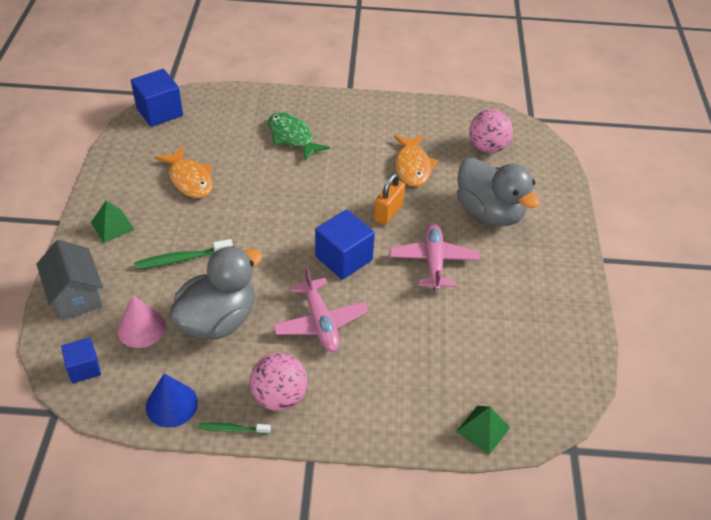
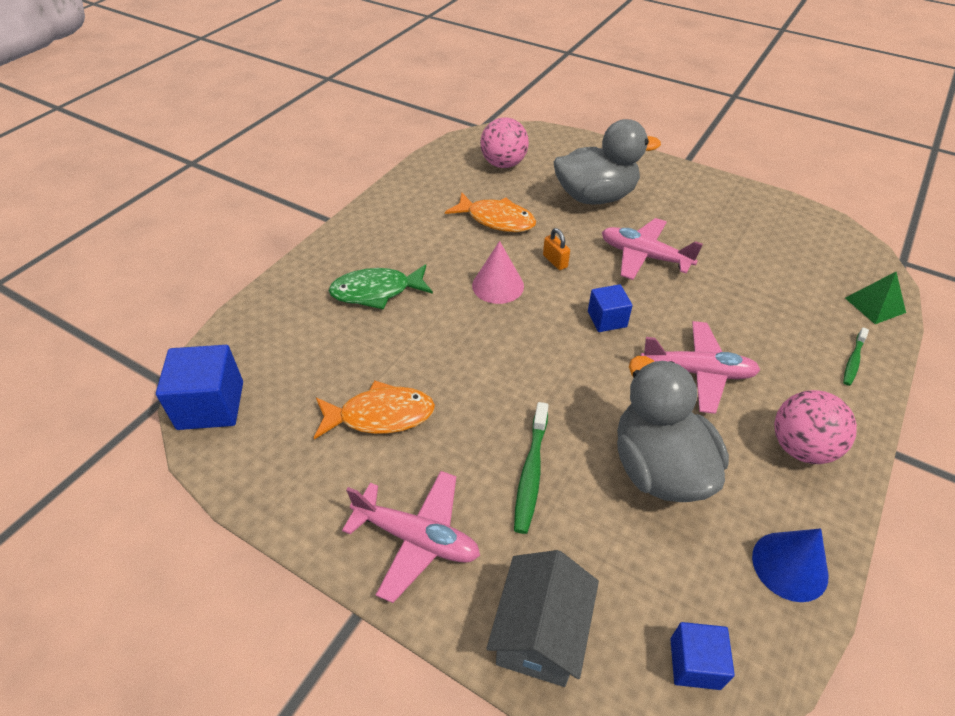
camera: 60 degrees left, 0 degrees up
grey house [36,240,103,320] -> grey house turned 75 degrees counterclockwise [486,550,599,687]
green pyramid [91,201,135,243] -> pink plane [342,471,480,603]
pink cone [117,295,166,348] -> pink cone moved to [472,241,524,304]
green toothbrush [198,422,271,434] -> green toothbrush moved to [843,327,869,386]
blue cube [315,210,375,280] -> blue cube [588,284,633,332], size x0.61
orange padlock [374,173,405,225] -> orange padlock [543,228,570,270], size x0.65

